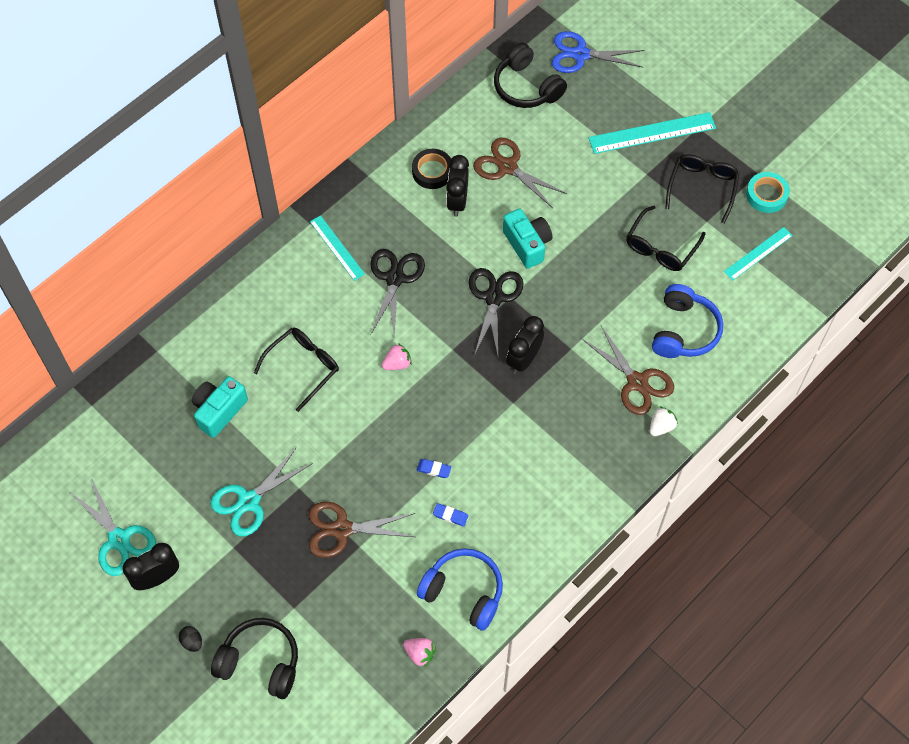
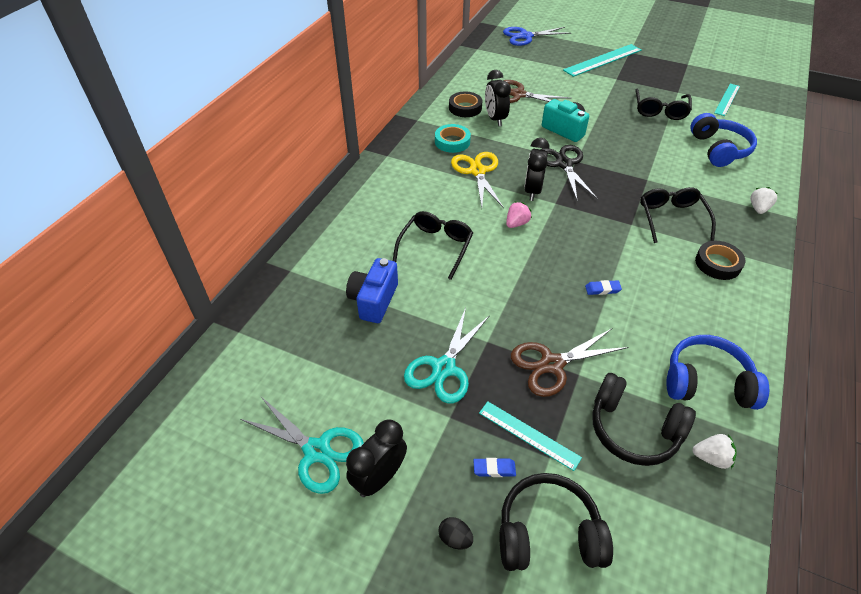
camera: 20 degrees left, 15 degrees down
turquoise camera [192,376,248,438] -> blue camera [346,258,398,323]
turquoise ruler [310,215,365,281] -> turquoise ruler moved to [479,401,582,471]
black scissors [370,249,425,336] -> yellow scissors [451,152,504,208]
pink strawberry [403,638,436,667] -> white strawberry [692,434,737,469]
blue eraser [433,503,468,526] -> blue eraser moved to [473,458,516,477]
black headphones [494,42,567,108] -> black headphones moved to [592,373,696,466]
black clock [506,316,544,374] -> black clock moved to [524,138,550,201]
brown scissors [582,326,674,415] -> none
black glasses [665,154,740,224] -> black glasses moved to [640,187,716,243]
turquoise tape [746,172,790,213] -> turquoise tape moved to [435,124,471,153]
none -> black tape [695,241,745,280]

